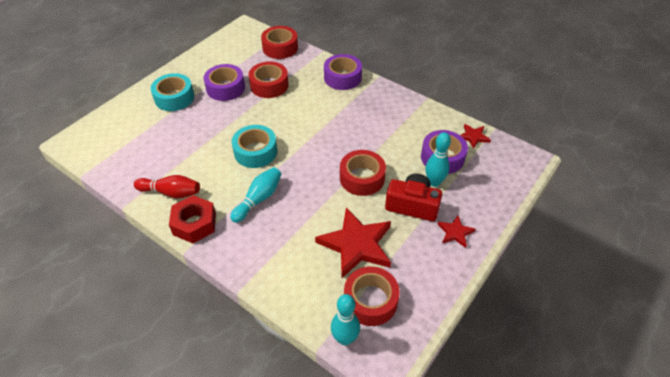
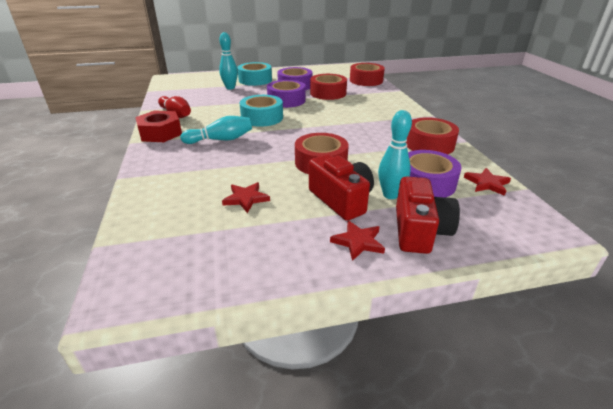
camera: 40 degrees right, 15 degrees down
red star [315,207,391,278] -> red star [222,182,270,213], size x0.49
purple tape [324,54,362,90] -> purple tape moved to [267,80,306,108]
turquoise bowling pin [331,294,360,345] -> turquoise bowling pin moved to [219,32,238,89]
red tape [344,266,400,326] -> red tape moved to [406,117,459,154]
none -> red camera [396,177,460,254]

